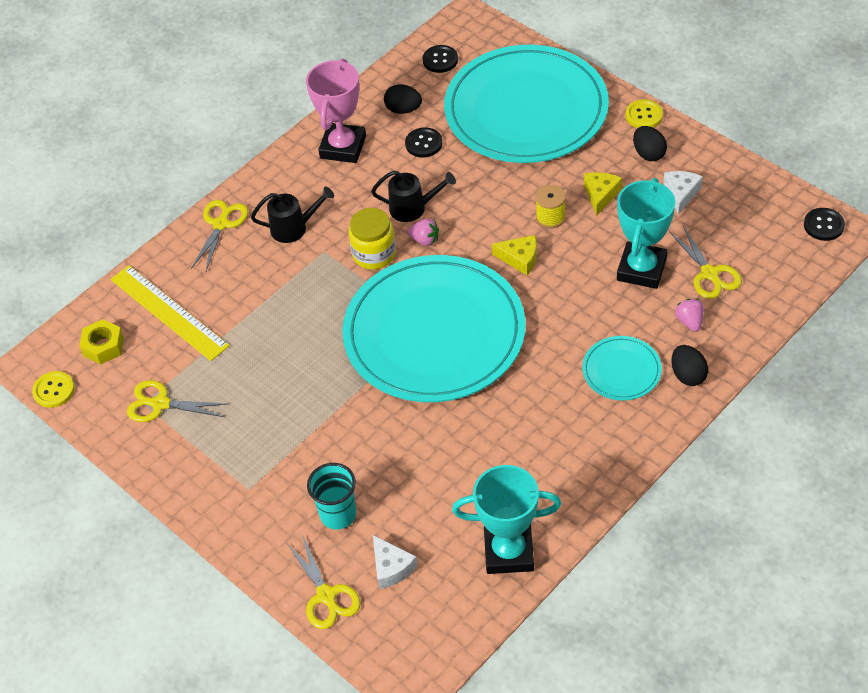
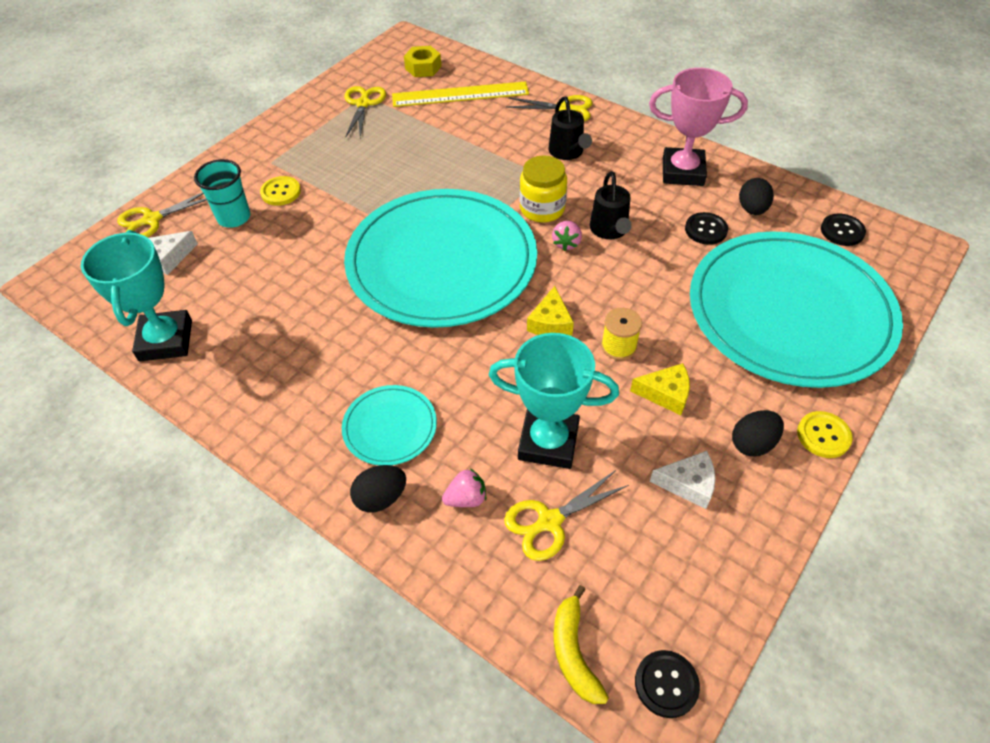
camera: 80 degrees right, 0 degrees up
yellow button [32,371,75,408] -> yellow button moved to [260,176,301,206]
yellow ruler [111,265,229,361] -> yellow ruler turned 45 degrees clockwise [392,81,529,107]
none -> yellow banana [553,585,609,704]

